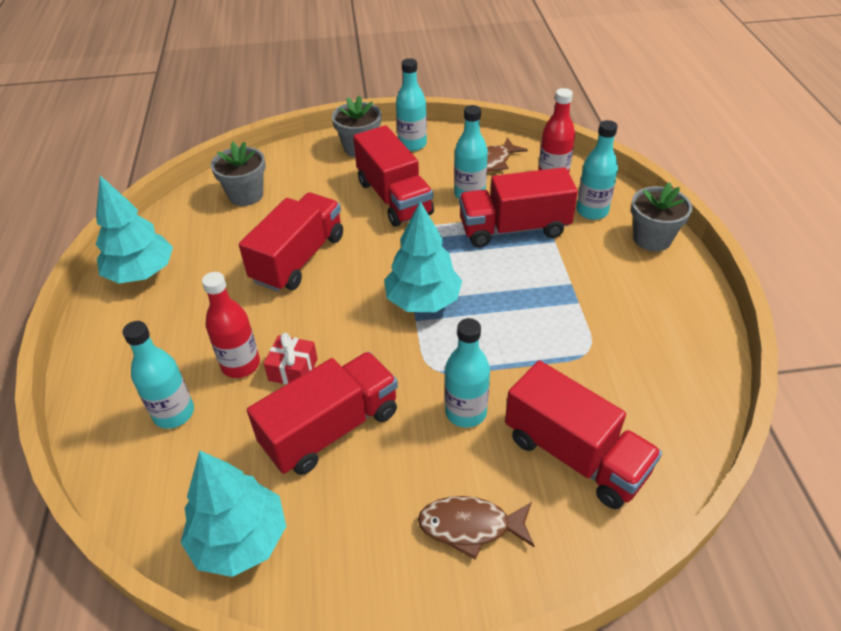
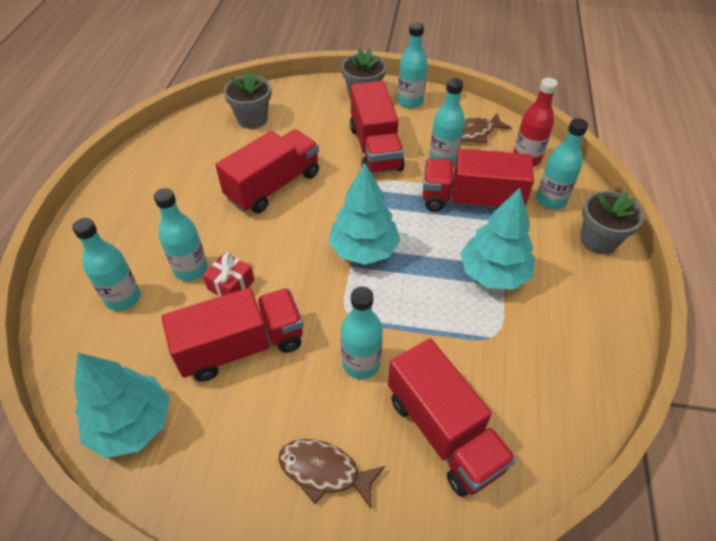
camera: 15 degrees right, 5 degrees up
turquoise tree [95,176,173,284] -> turquoise tree moved to [460,188,535,290]
red bottle [202,272,260,378] -> turquoise bottle [154,188,208,281]

